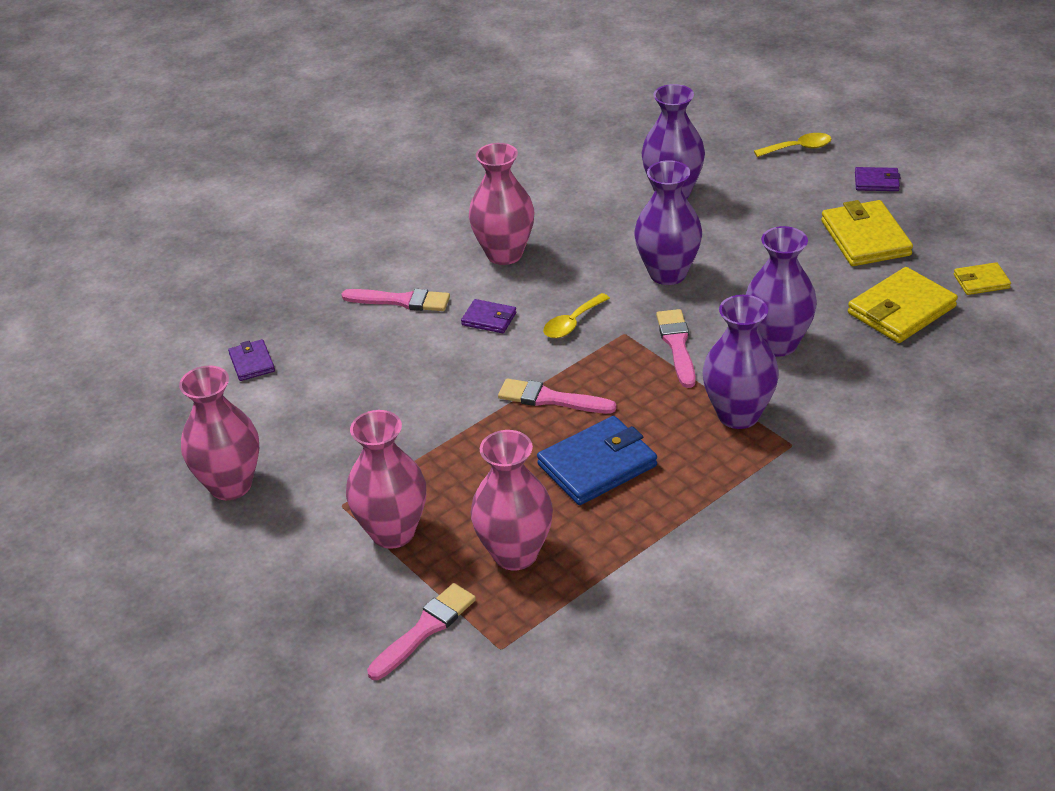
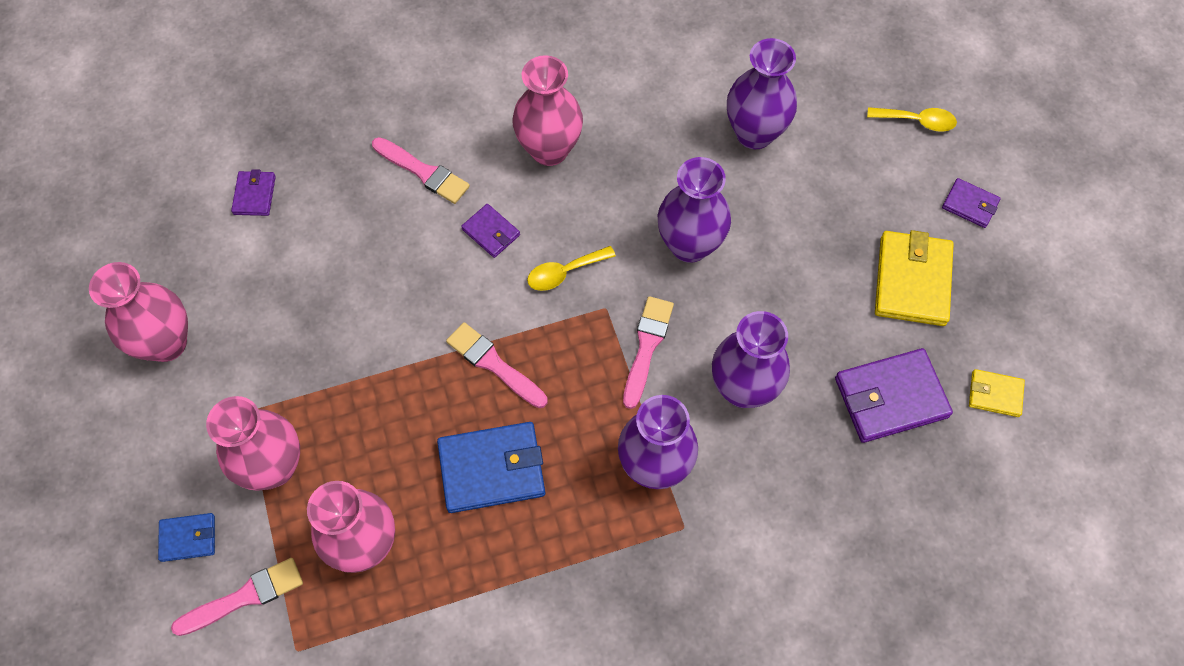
camera: 20 degrees right, 25 degrees up
yellow wallet [848,267,958,343] -> purple wallet [835,348,953,443]
none -> blue wallet [158,513,215,562]

